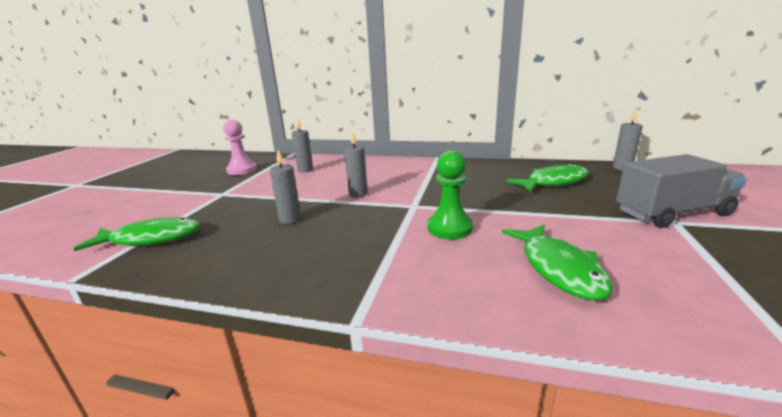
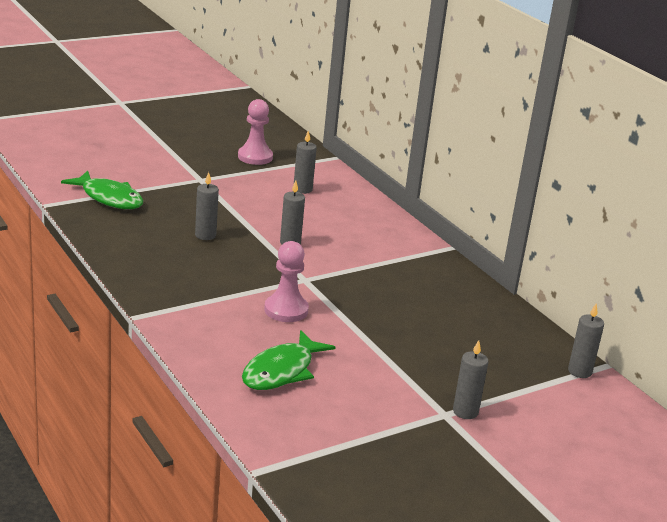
camera: 40 degrees right, 5 degrees up
green pawn [427,151,473,239] -> pink pawn [264,241,309,322]
green fish [506,163,589,193] -> none
grey truck [616,154,747,228] -> grey candle [453,340,488,419]

